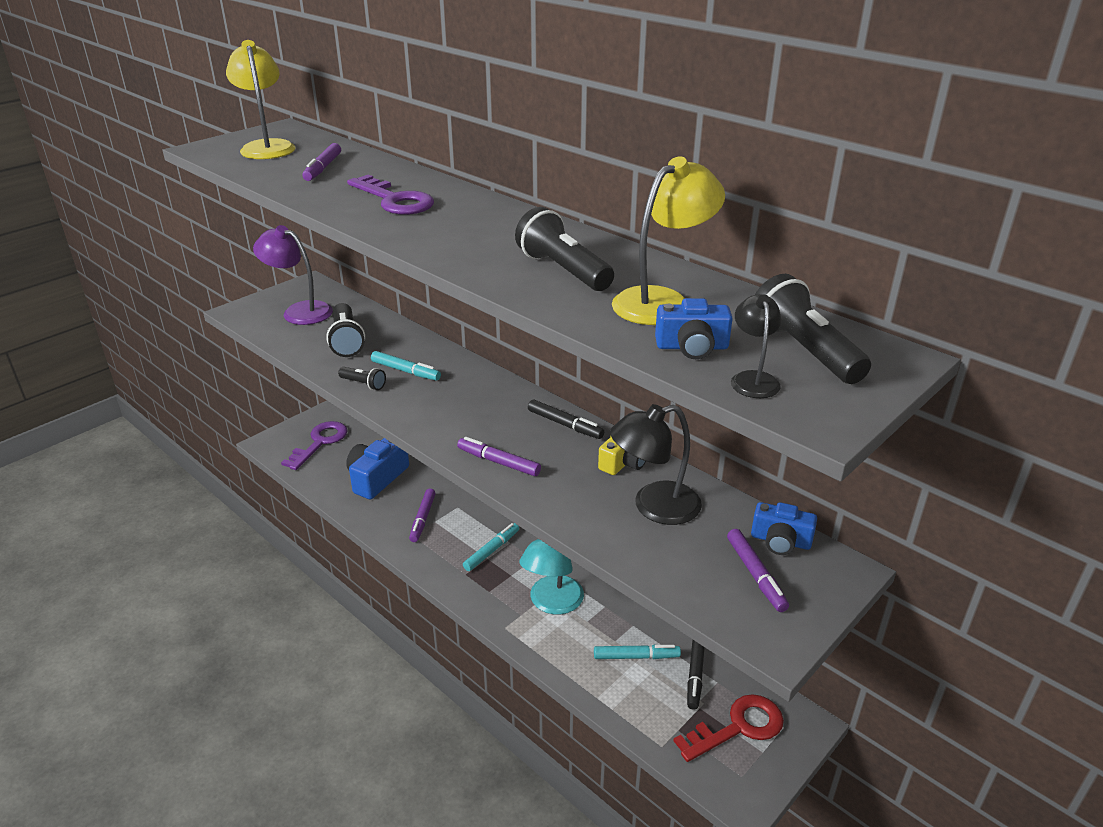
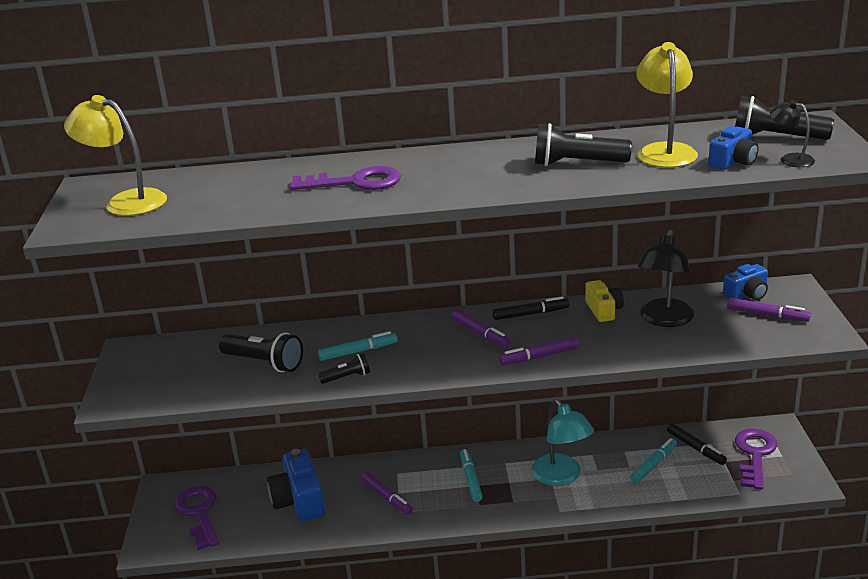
camera: 45 degrees left, 5 degrees down
purple lamp [253,225,333,325] -> none
purple marker [302,143,341,181] -> purple marker moved to [452,310,511,348]
red key [674,694,784,762] -> purple key [735,429,777,490]

